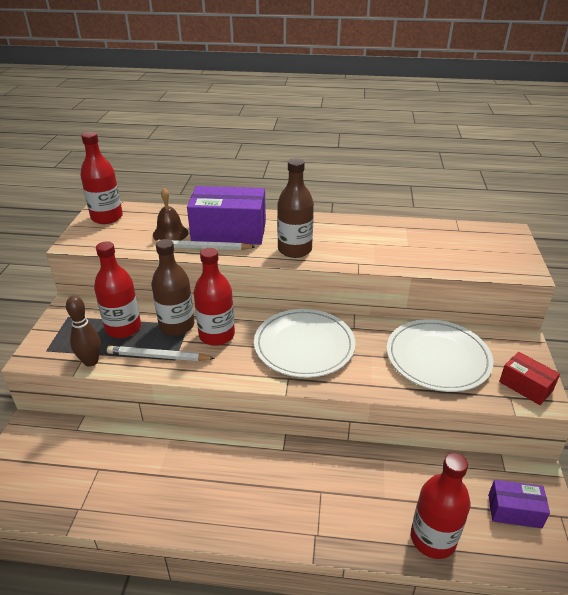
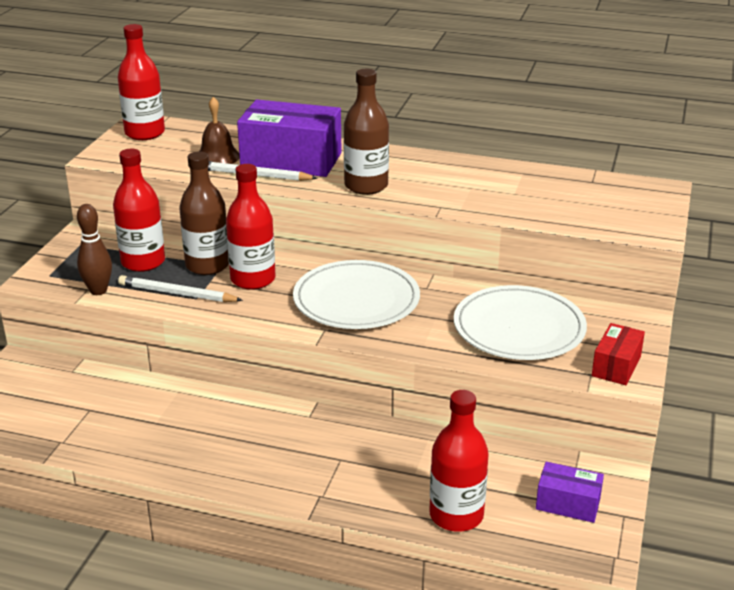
camera: 10 degrees right, 5 degrees down
red box [499,352,560,405] -> red box turned 60 degrees clockwise [592,323,645,385]

